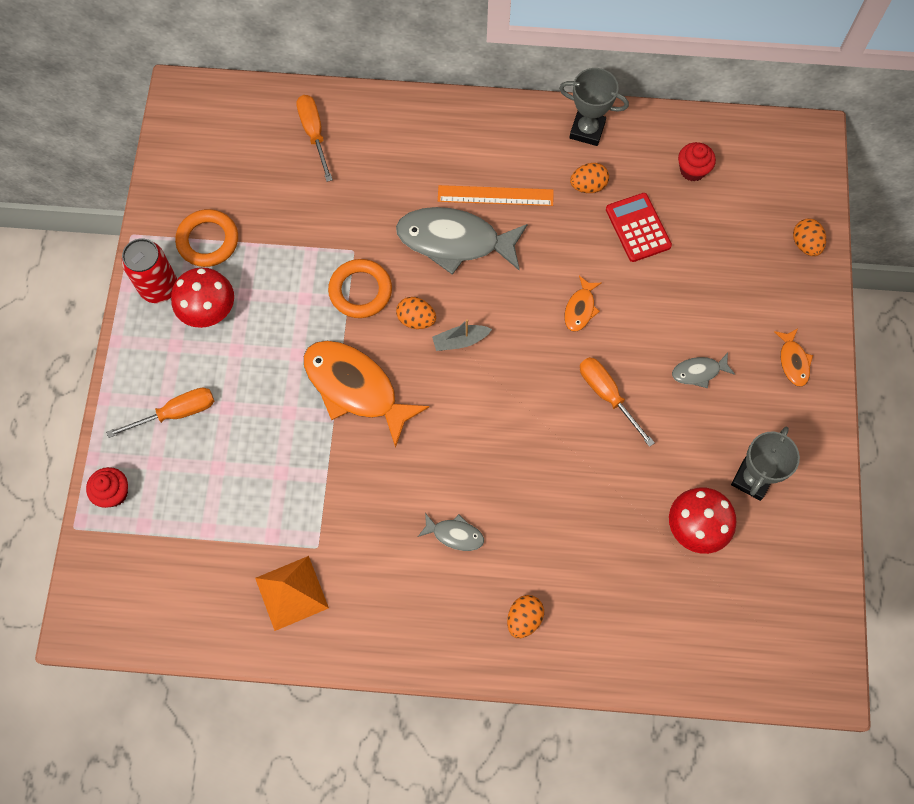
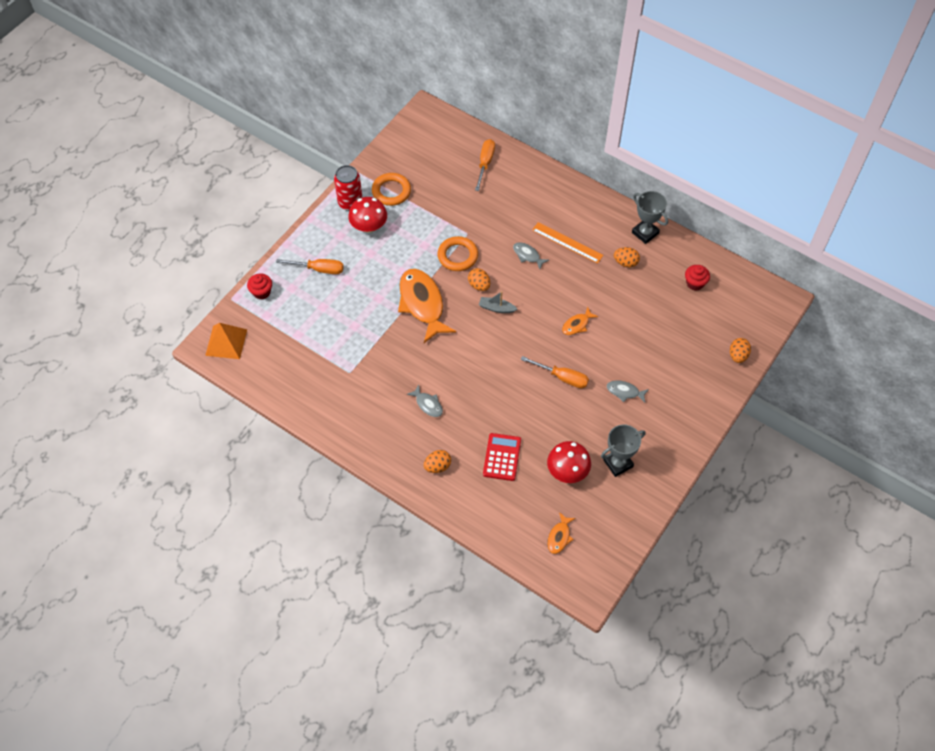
camera: 30 degrees right, 10 degrees down
orange pyramid [255,556,329,631] -> orange pyramid moved to [205,323,247,359]
grey fish [396,207,528,275] -> grey fish [513,242,549,269], size x0.46
orange screwdriver [580,357,655,447] -> orange screwdriver turned 120 degrees clockwise [521,356,589,388]
red calculator [606,193,672,262] -> red calculator moved to [483,433,521,481]
orange fish [774,328,813,387] -> orange fish moved to [547,512,576,554]

